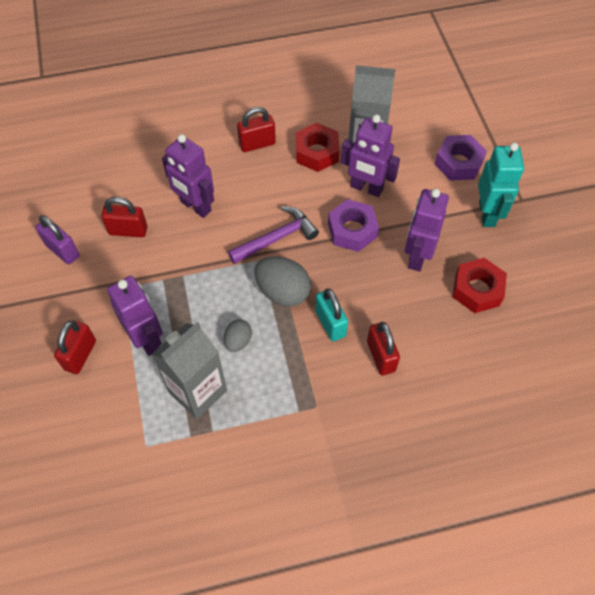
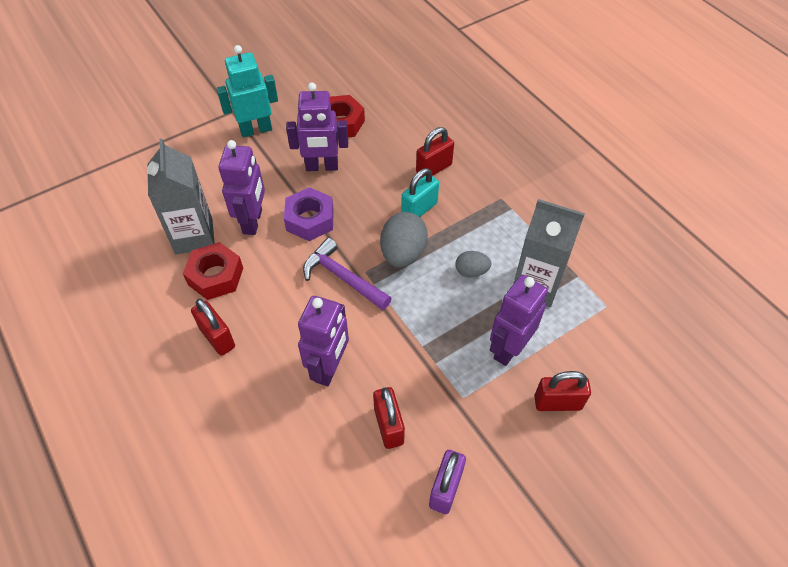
camera: 110 degrees left, 5 degrees down
purple nut [435,135,487,181] -> none

